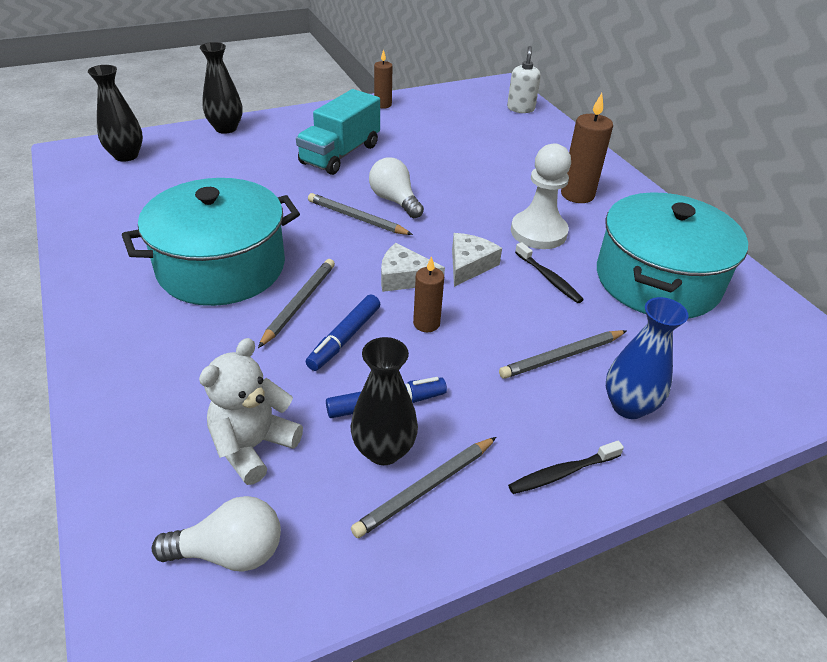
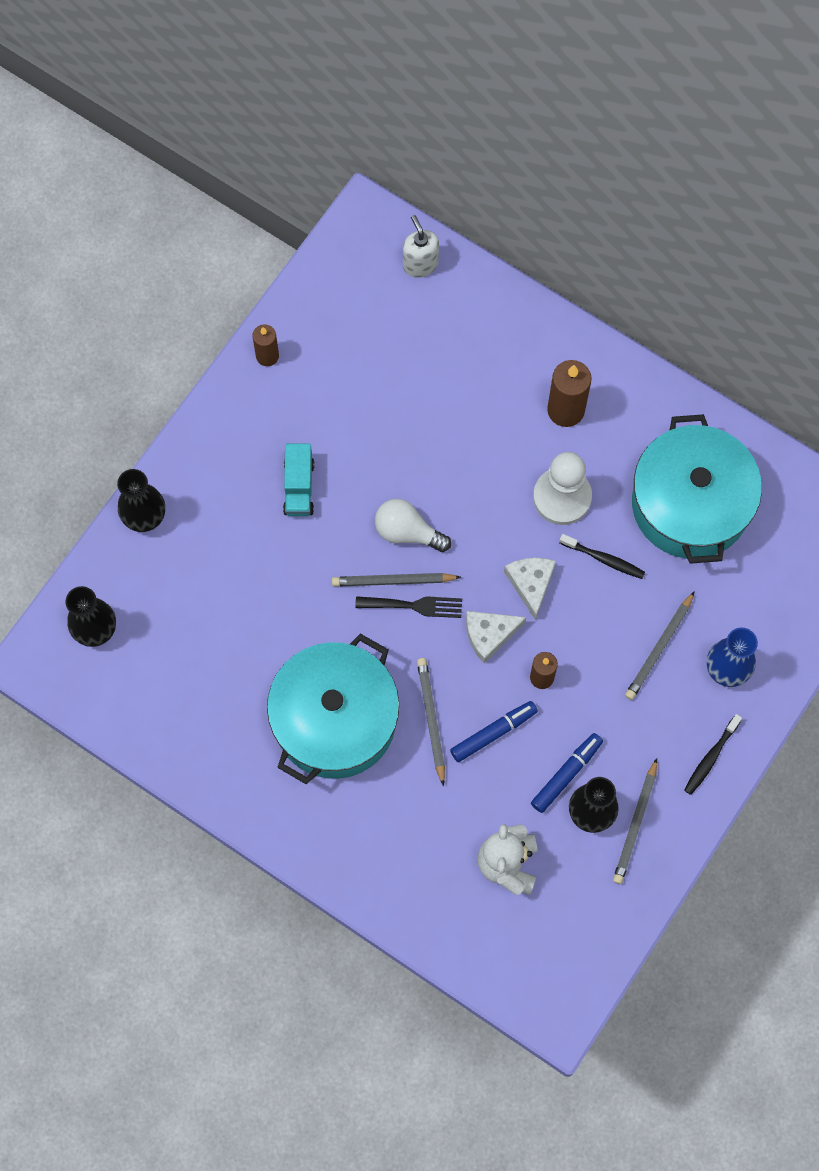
camera: 30 degrees left, 30 degrees up
white light bulb [152,496,281,572] -> none
turquoise truck [296,89,380,175] -> turquoise truck [283,444,314,516], size x0.62
blue marker [306,295,380,371] -> blue marker turned 120 degrees counterclockwise [450,701,538,762]
none -> black fork [355,596,462,618]

